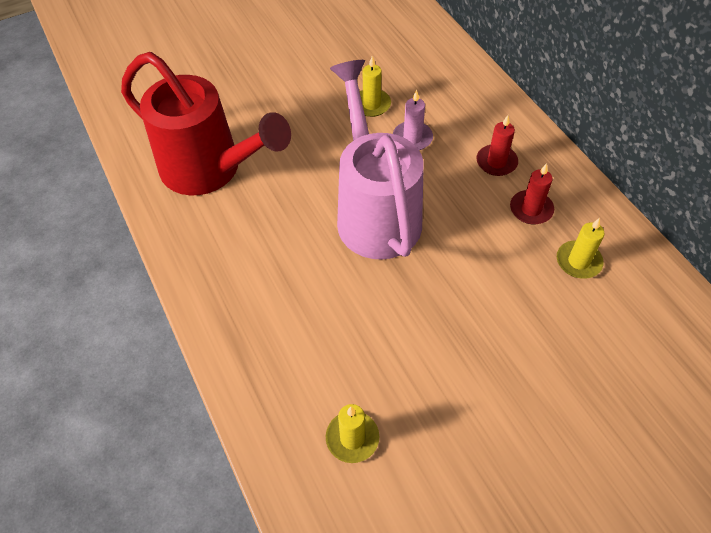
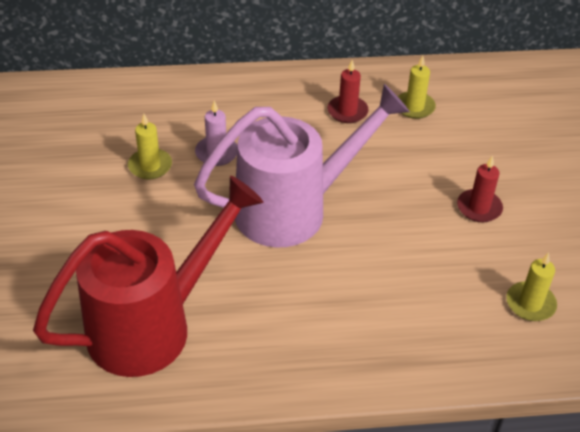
camera: 70 degrees left, 10 degrees down
pink watering can [330,60,424,260] -> pink watering can turned 150 degrees clockwise [194,84,410,248]
red candle [477,115,518,176] -> red candle moved to [457,155,503,222]

